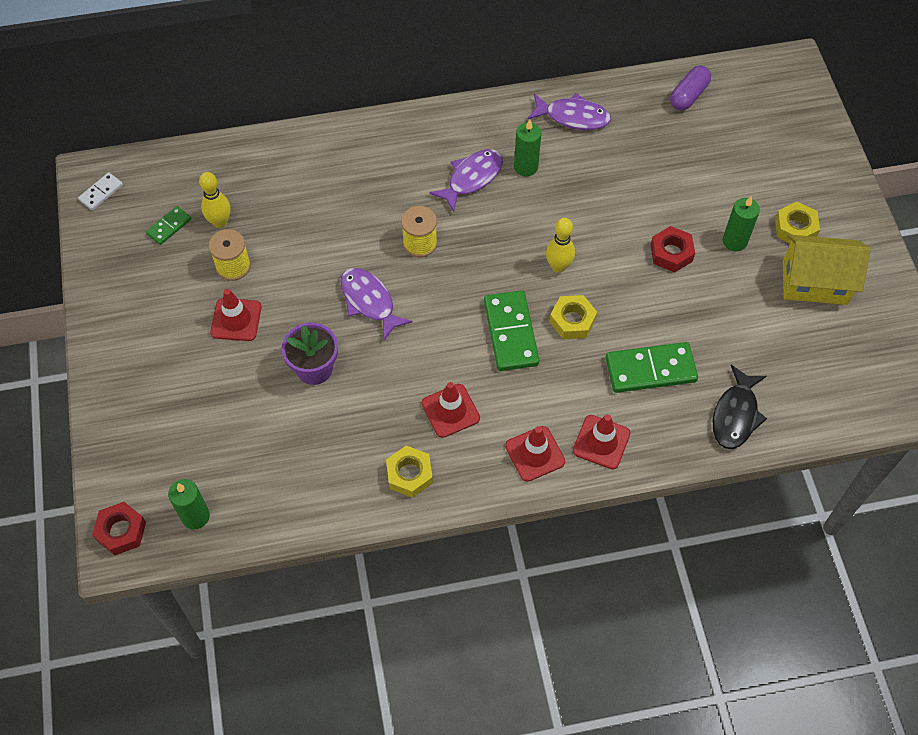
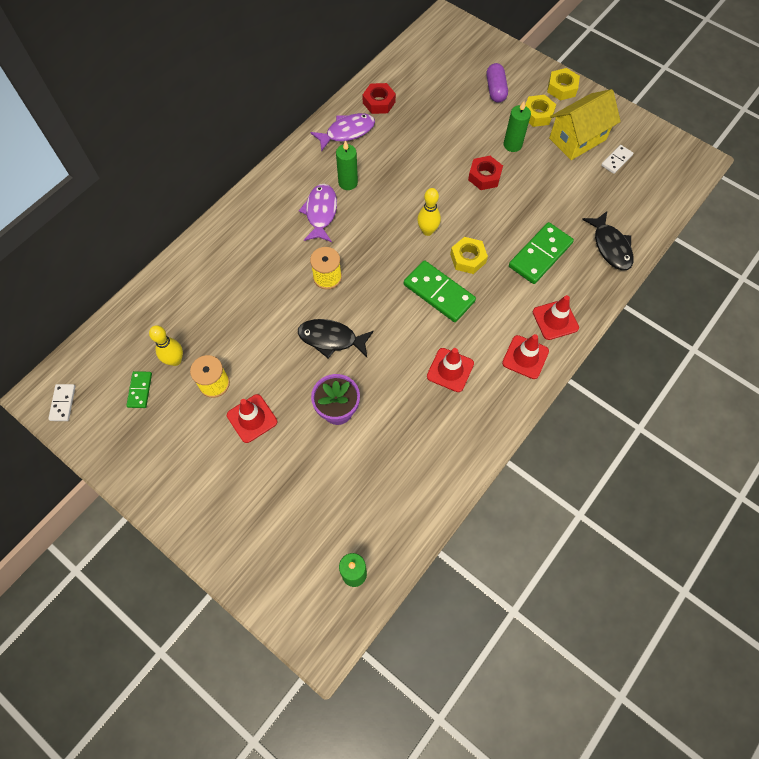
camera: 40 degrees left, 5 degrees up
red nut [92,502,146,555] -> red nut moved to [362,83,396,114]
purple fish [340,268,413,341] -> black fish [298,319,374,358]
yellow nut [386,446,433,498] -> yellow nut moved to [547,68,580,101]
purple capsule [670,65,711,111] -> purple capsule moved to [487,63,508,102]
none -> white domino [601,145,633,174]

